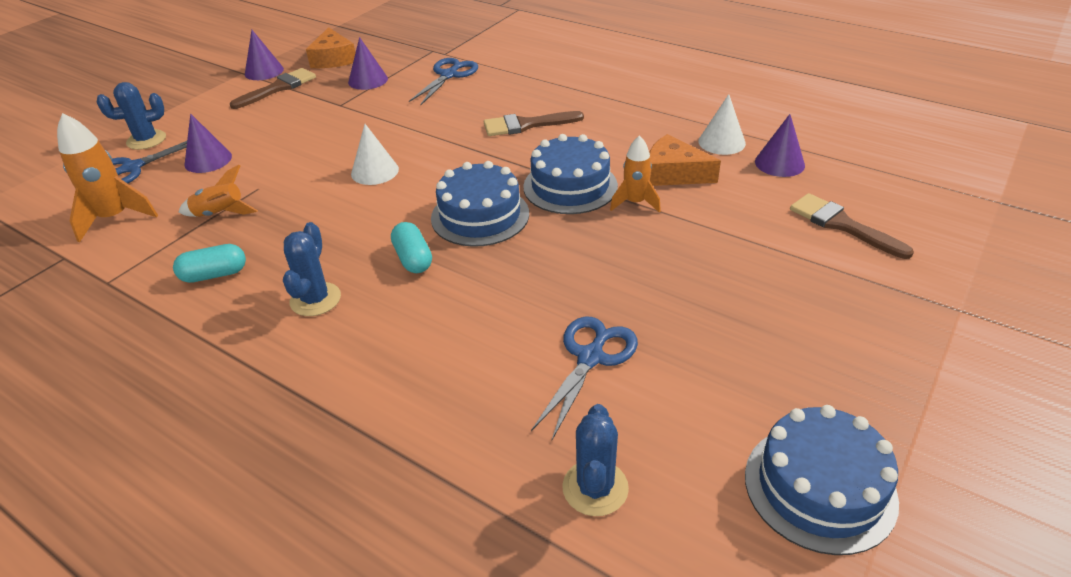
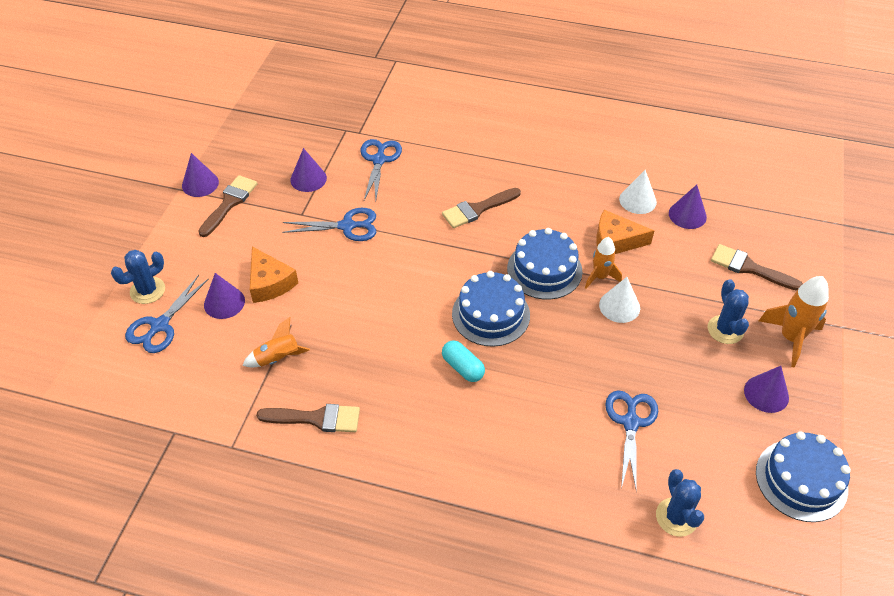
camera: 20 degrees left, 10 degrees up
orange rocket [57,113,158,242] -> orange rocket moved to [759,276,829,368]
turquoise capsule [173,244,246,283] -> brown brush [256,404,360,432]
blue cactus [283,222,341,316] -> blue cactus moved to [708,279,749,344]
orange cheese [306,27,355,68] -> orange cheese moved to [250,246,298,303]
white cone [351,124,399,185] -> white cone moved to [599,277,640,323]
none -> blue scissors [282,208,376,241]
none -> purple cone [744,366,789,413]

